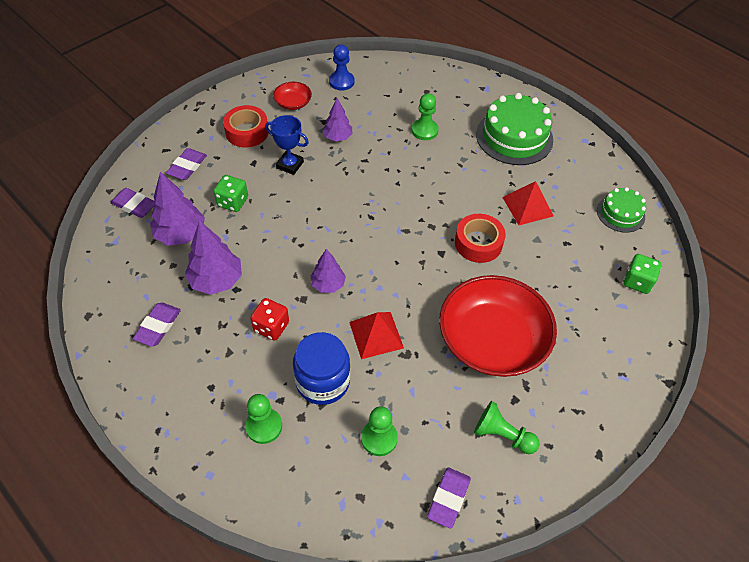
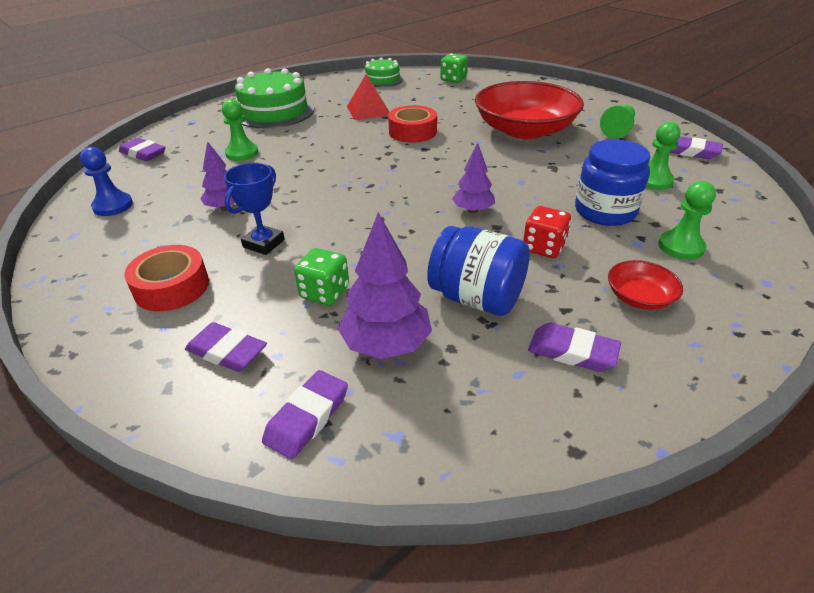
camera: 85 degrees left, 15 degrees down
purple tree [185,220,242,295] -> blue jar [427,226,530,316]
red bowl [273,82,312,110] -> red bowl moved to [608,260,683,310]
red pyramid [349,312,404,359] -> none
none -> purple eraser [119,138,165,161]

